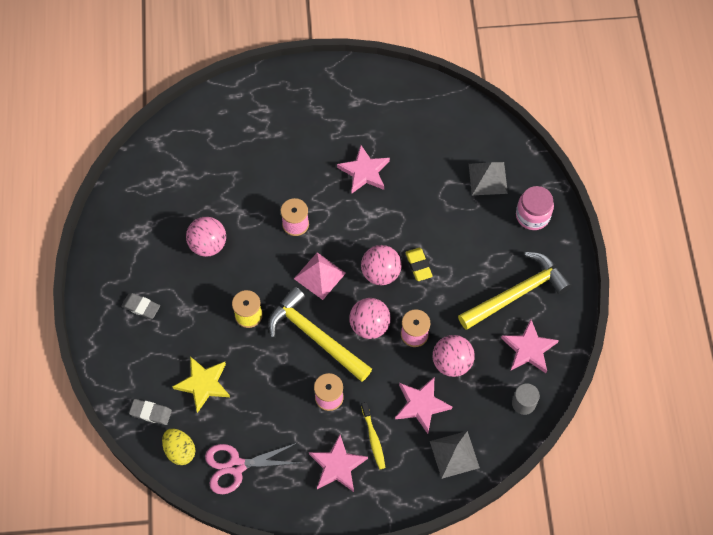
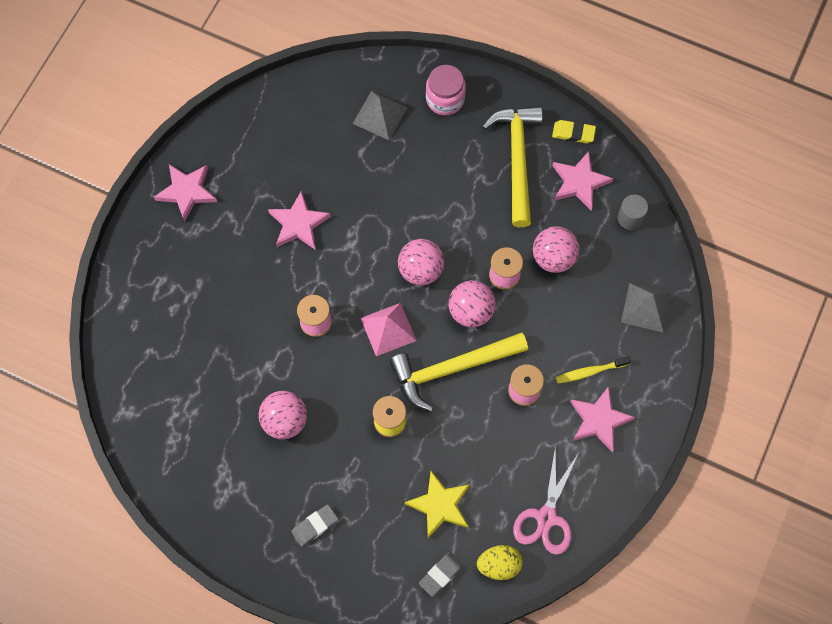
camera: 60 degrees left, 5 degrees up
yellow toothbrush [361,402,385,469] -> yellow toothbrush turned 150 degrees clockwise [556,356,631,383]
pink star [395,377,452,434] -> pink star moved to [154,164,217,222]
yellow eraser [405,248,433,281] -> yellow eraser moved to [552,120,596,143]

